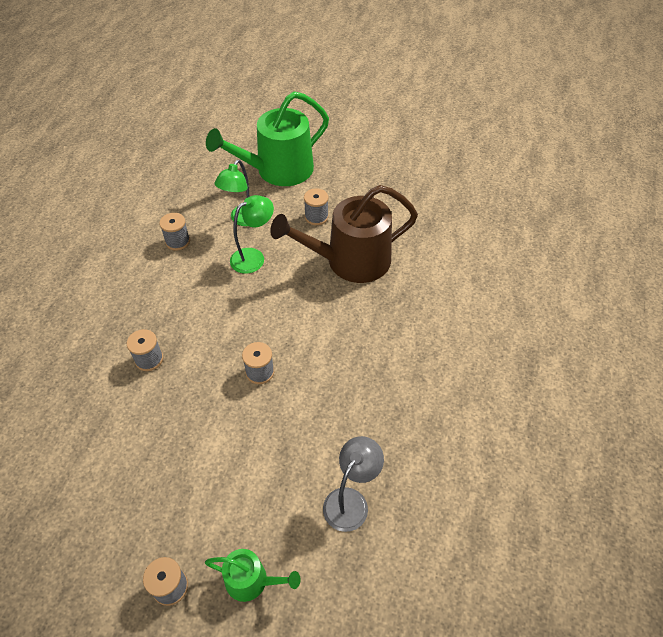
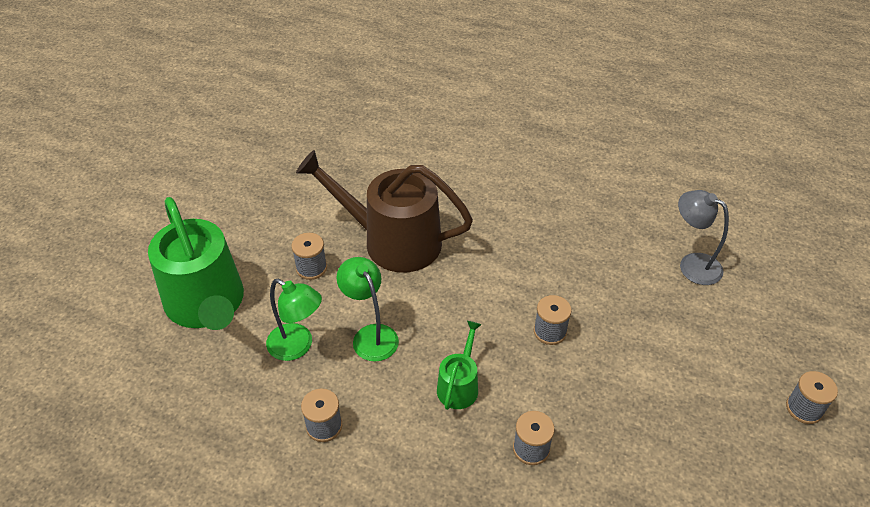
camera: 85 degrees left, 5 degrees down
green watering can [205,549,301,602] -> green watering can moved to [437,321,482,410]
brown watering can [270,185,418,283] -> brown watering can turned 120 degrees clockwise [296,150,473,273]

